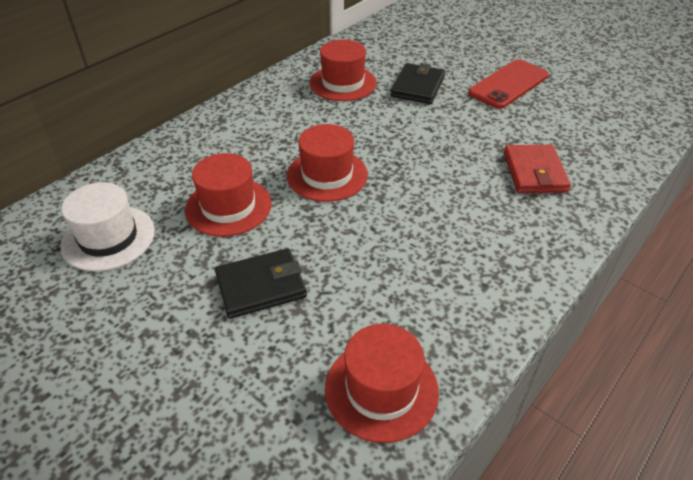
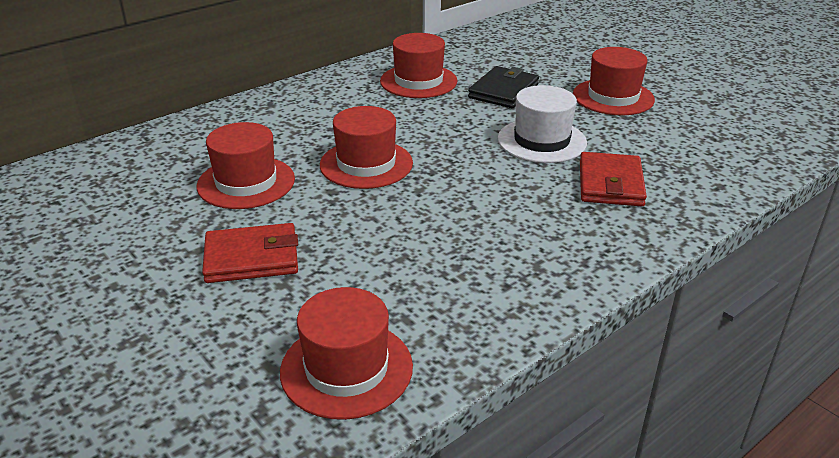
camera: 10 degrees right, 10 degrees down
white hat [60,182,155,272] -> white hat moved to [498,85,587,163]
black wallet [215,248,307,319] -> red wallet [202,223,298,283]
red phone [468,59,549,109] -> red hat [573,47,655,115]

